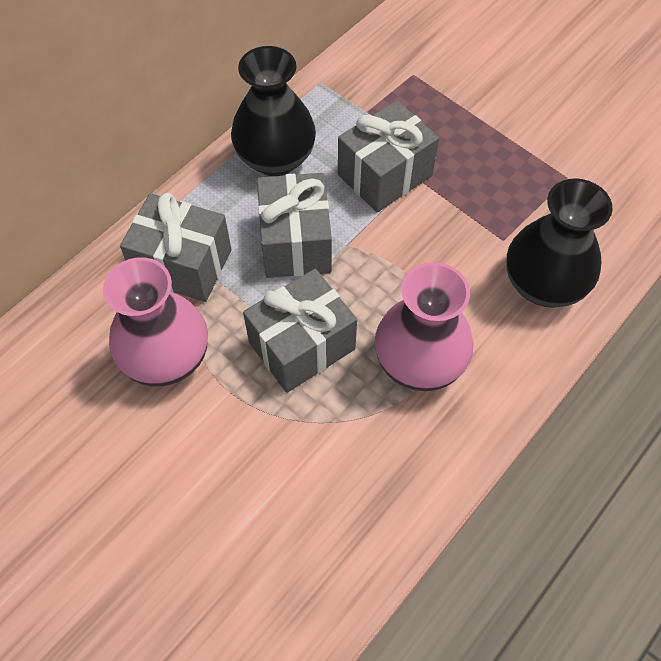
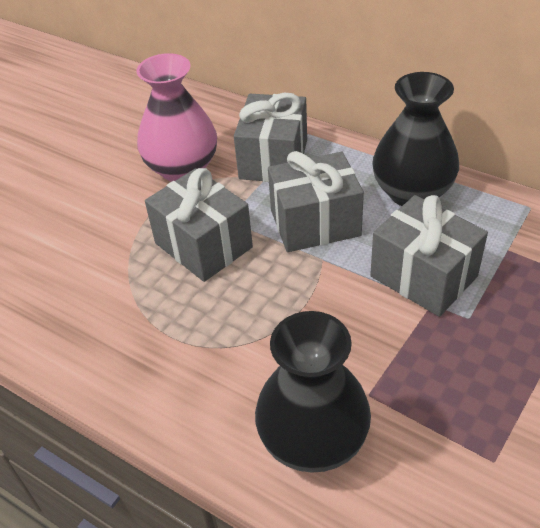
camera: 85 degrees right, 15 degrees down
pink vase [375,262,473,391] -> none

